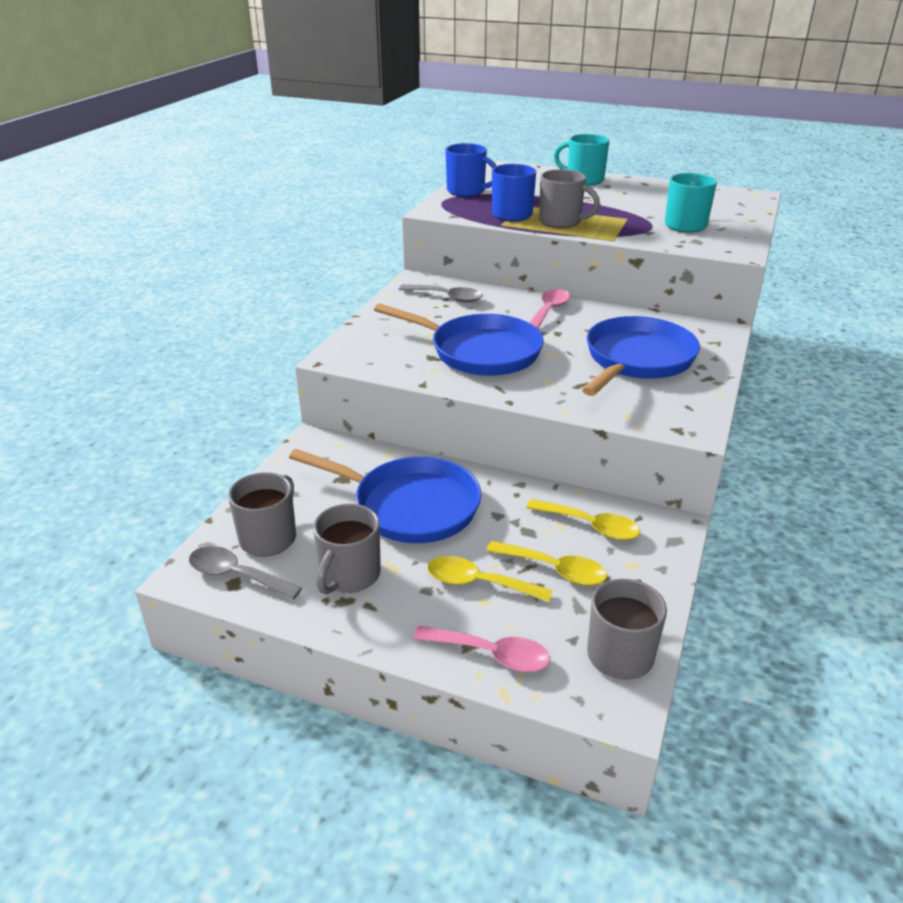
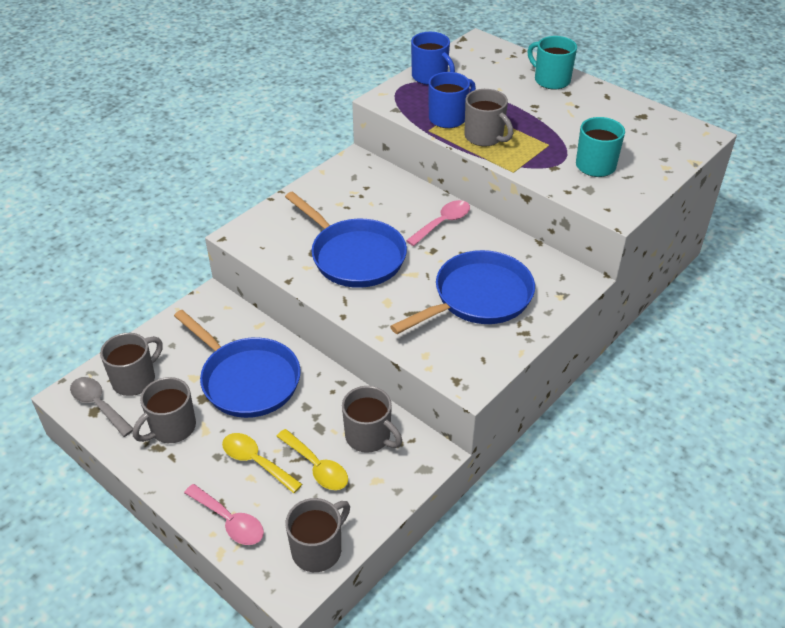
camera: 20 degrees right, 10 degrees up
grey spoon [399,284,483,303] -> none
yellow spoon [526,499,640,540] -> grey mug [342,386,402,453]

